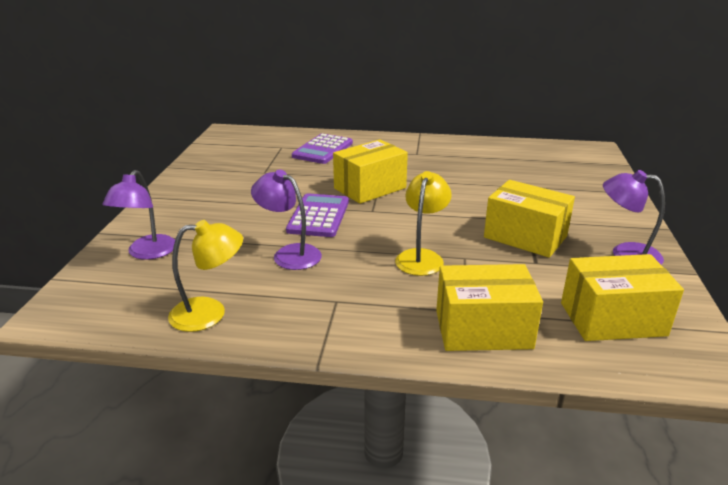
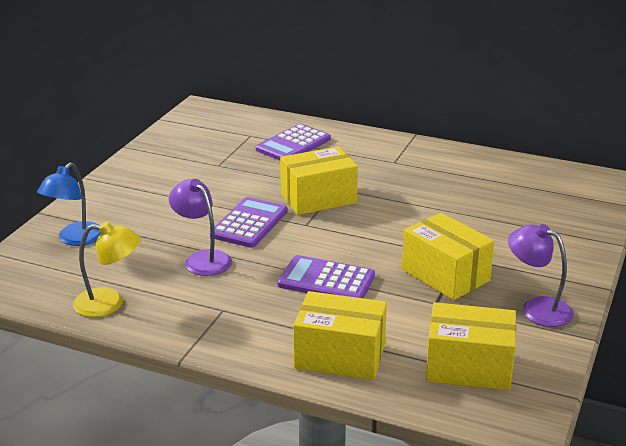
camera: 15 degrees right, 0 degrees up
purple lamp [102,170,175,260] -> blue lamp [37,163,101,246]
yellow lamp [395,171,452,276] -> purple calculator [277,255,375,298]

